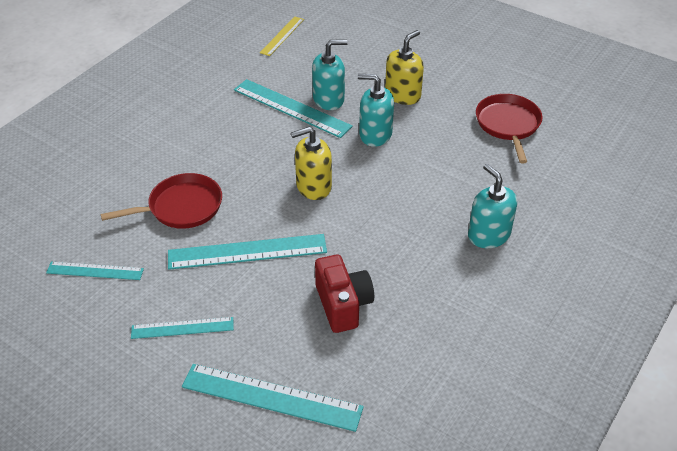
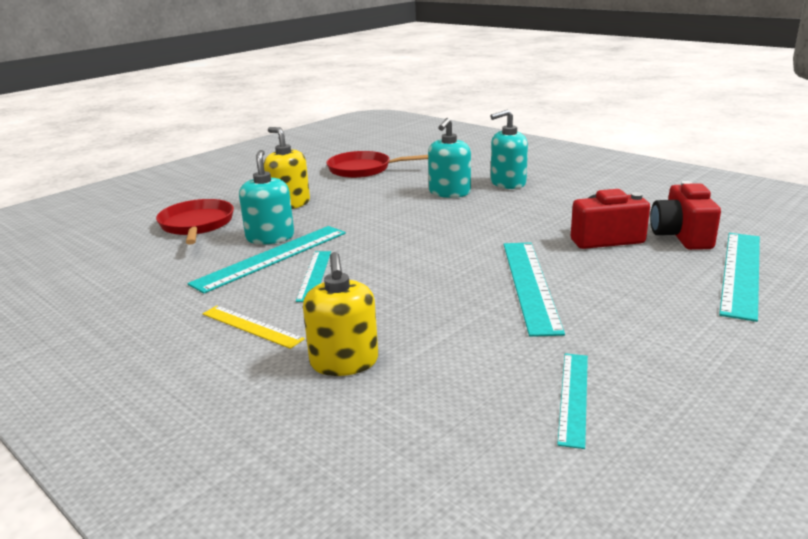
camera: 80 degrees left, 20 degrees down
red pan [100,173,222,229] -> red pan moved to [156,199,234,245]
turquoise ruler [131,317,234,339] -> turquoise ruler moved to [296,251,331,302]
yellow ruler [260,16,304,56] -> yellow ruler moved to [202,306,305,349]
yellow soap dispenser [291,127,332,200] -> yellow soap dispenser moved to [303,252,378,376]
turquoise soap dispenser [358,74,394,147] -> turquoise soap dispenser moved to [428,118,471,198]
none -> red camera [650,181,721,250]

